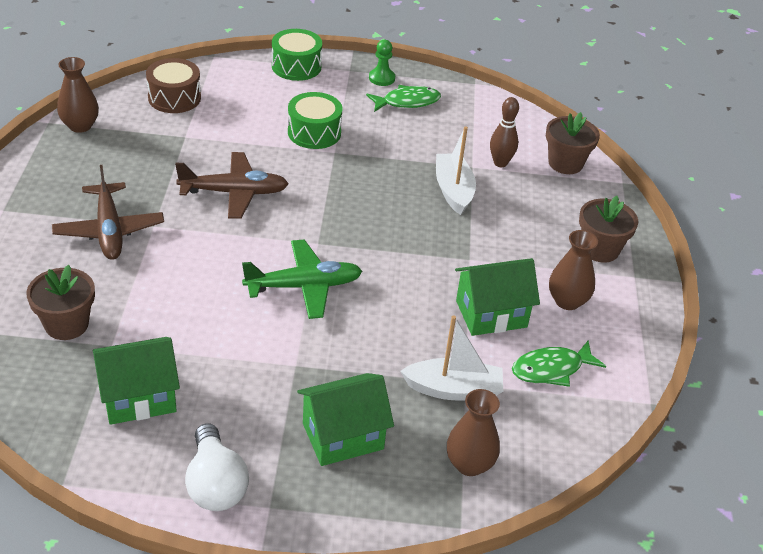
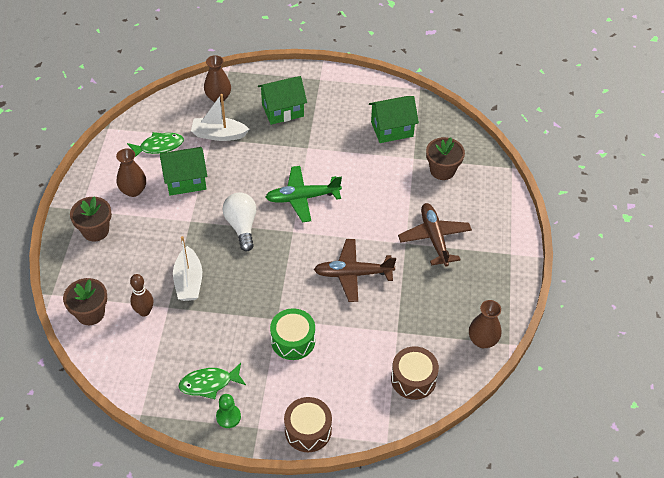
camera: 175 degrees left, 10 degrees up
white light bulb [185,423,249,511] -> white light bulb moved to [222,193,257,251]
green drum [272,29,322,81] -> brown drum [284,397,332,452]

